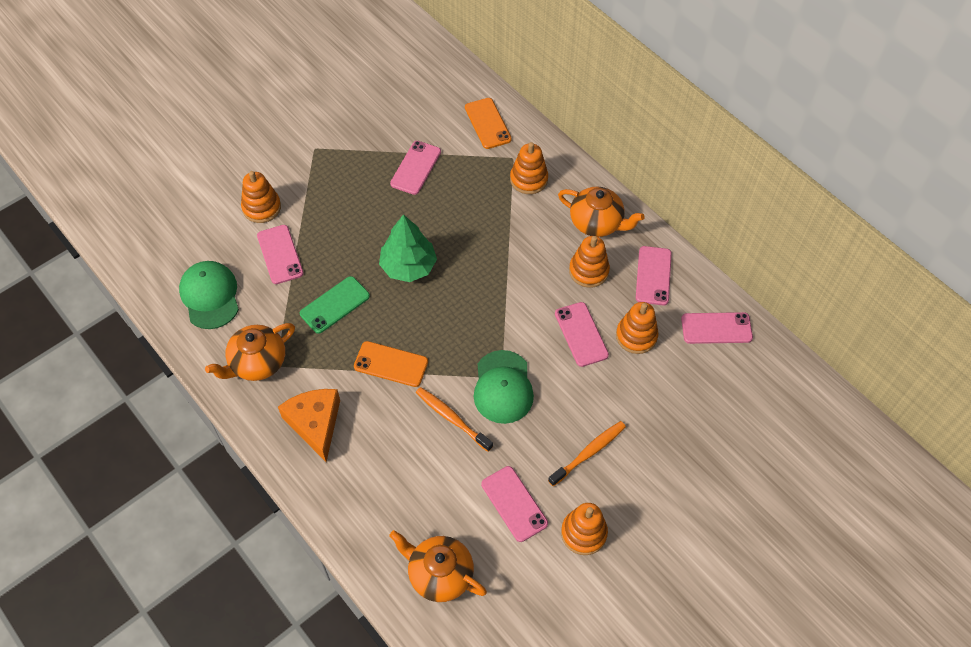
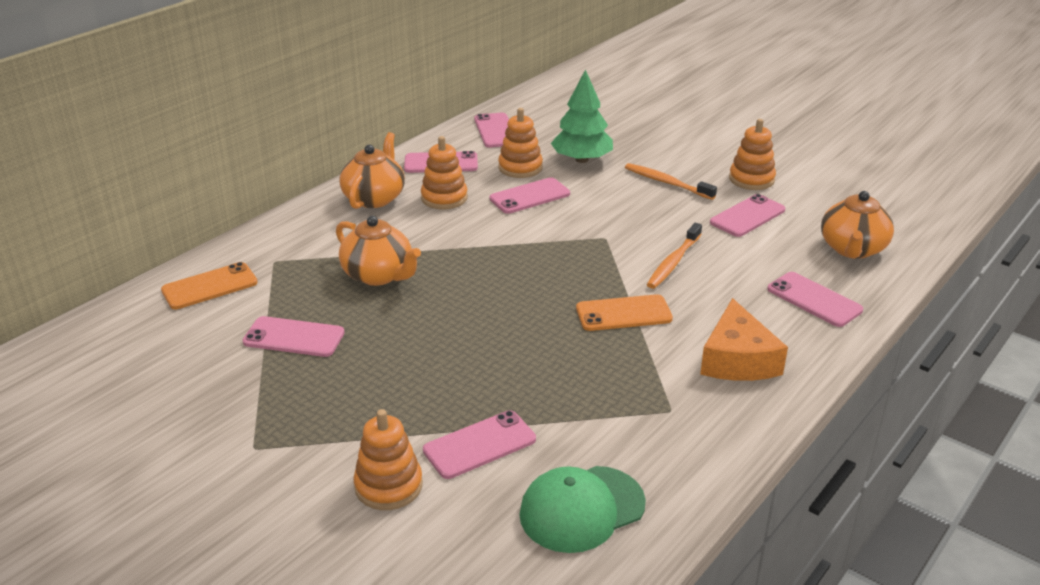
camera: 100 degrees left, 25 degrees down
orange teapot [205,323,295,381] -> orange teapot moved to [336,216,421,286]
orange cheese [278,389,340,462] -> orange cheese turned 60 degrees counterclockwise [700,298,788,381]
green phone [300,276,370,334] -> none
orange phone [354,341,428,387] -> orange phone turned 75 degrees clockwise [576,294,673,331]
green tree [379,214,437,282] -> green tree moved to [551,69,613,163]
green cap [474,350,534,424] -> none
orange stacking toy [510,142,548,194] -> none
none -> pink phone [767,272,863,327]

